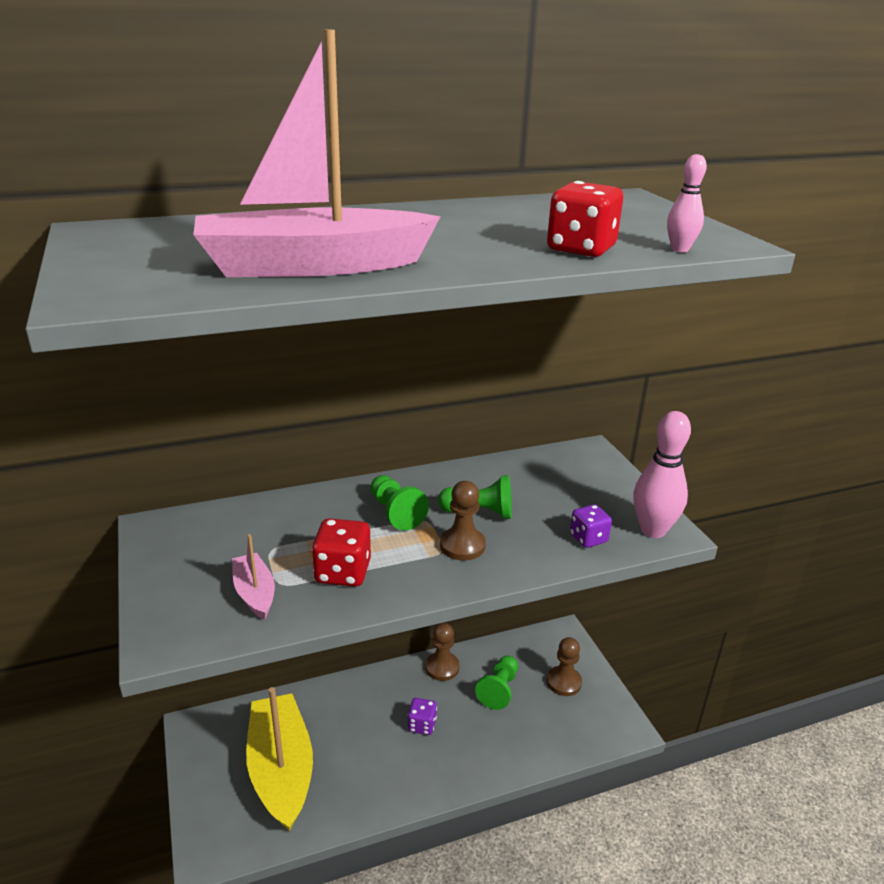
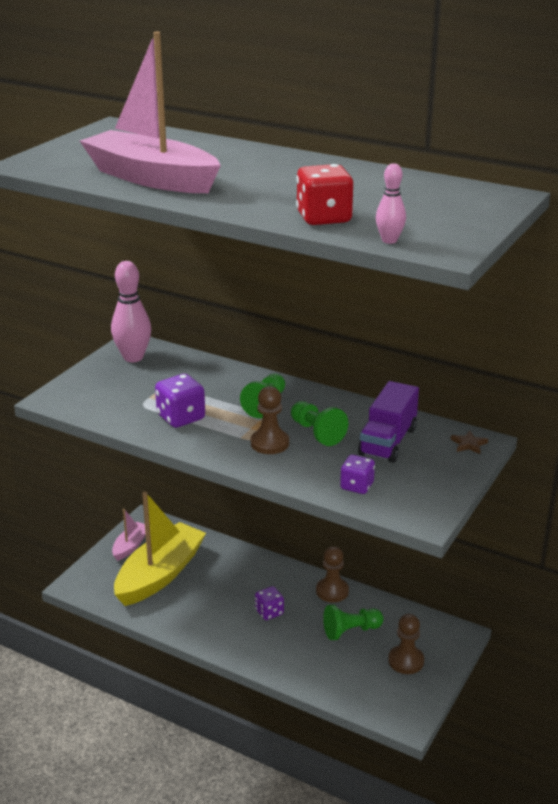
camera: 50 degrees right, 0 degrees up
pink boat [232,534,275,620] -> pink boat moved to [112,509,146,561]
red dice [312,518,371,587] -> purple dice [155,374,205,428]
pink bowling pin [633,411,691,538] -> pink bowling pin moved to [111,261,151,362]
none -> purple truck [358,381,419,463]
none -> brown star [451,431,488,454]

